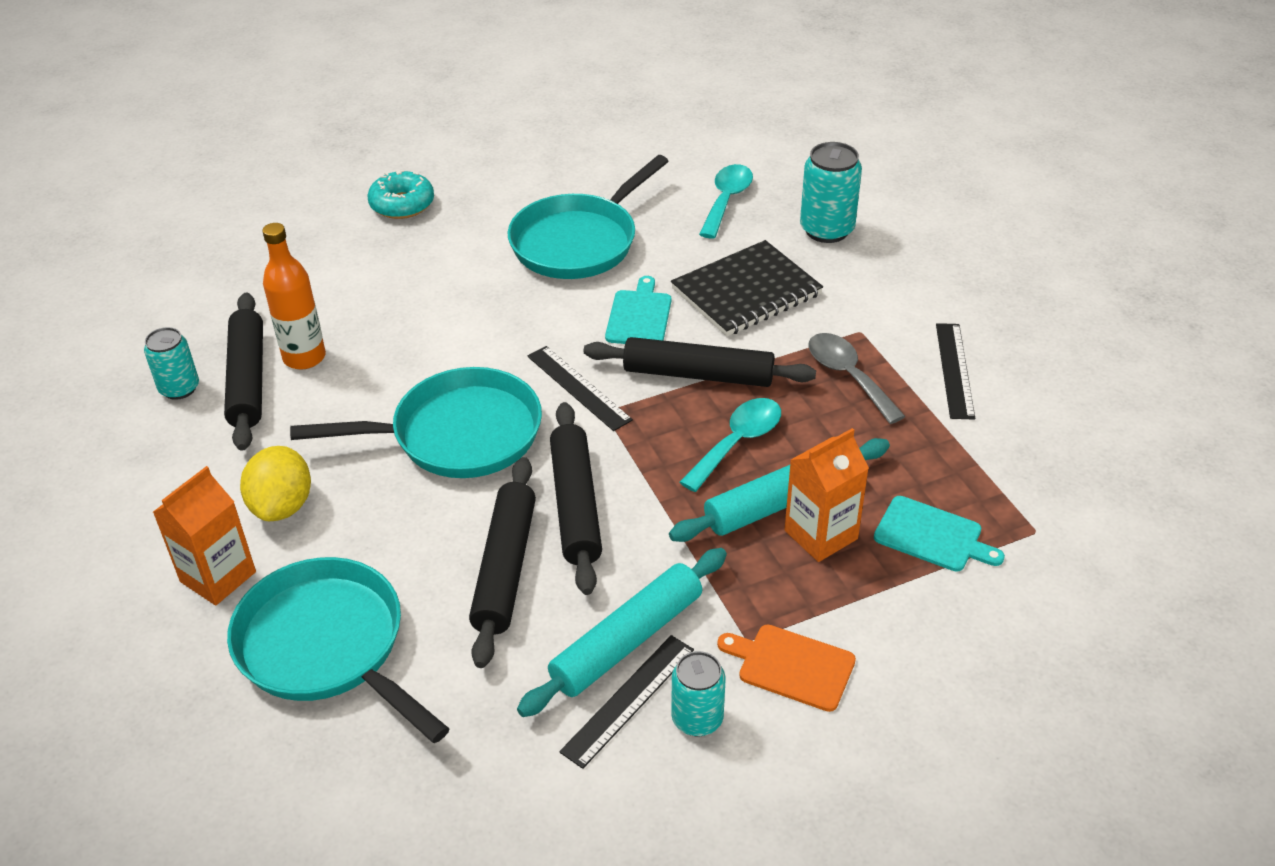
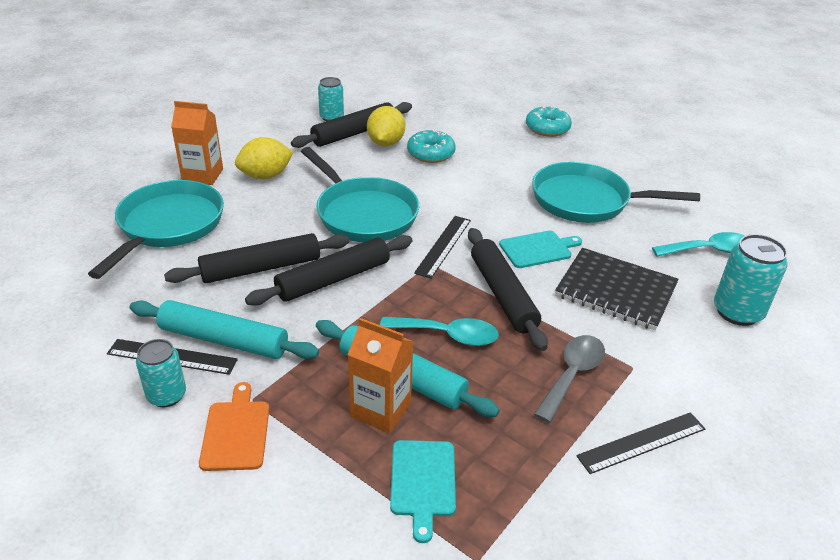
camera: 60 degrees right, 5 degrees down
orange bottle [262,223,326,369] -> yellow lemon [367,106,405,146]
none -> turquoise donut [407,130,456,163]

